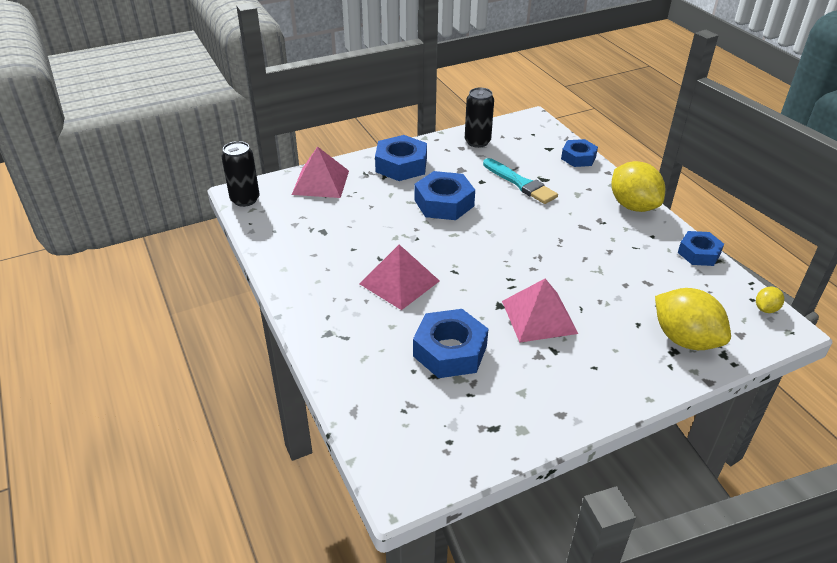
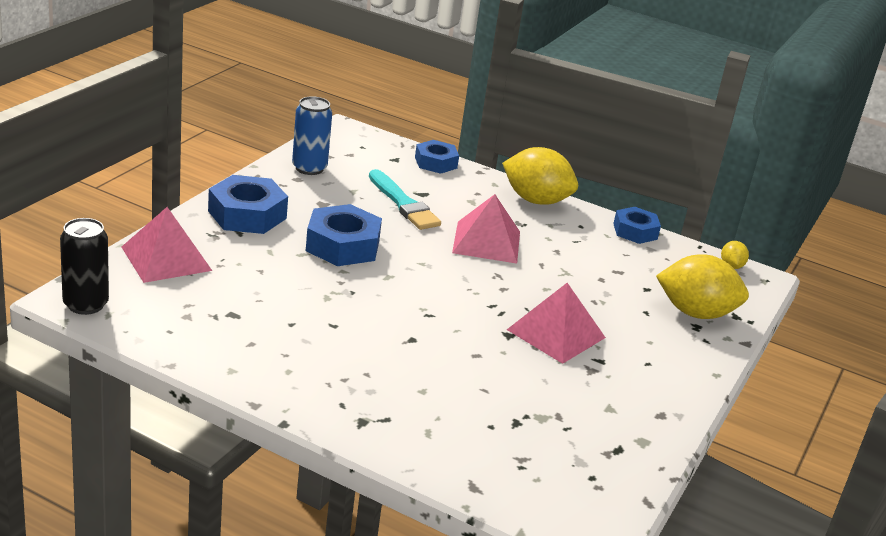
camera: 40 degrees left, 10 degrees down
pink pyramid [360,245,439,310] -> pink pyramid moved to [452,194,520,264]
blue nut [413,309,488,378] -> none
black can [465,88,494,148] -> blue can [292,96,332,175]
turquoise brush [483,158,558,204] -> turquoise brush turned 45 degrees clockwise [369,169,441,230]

